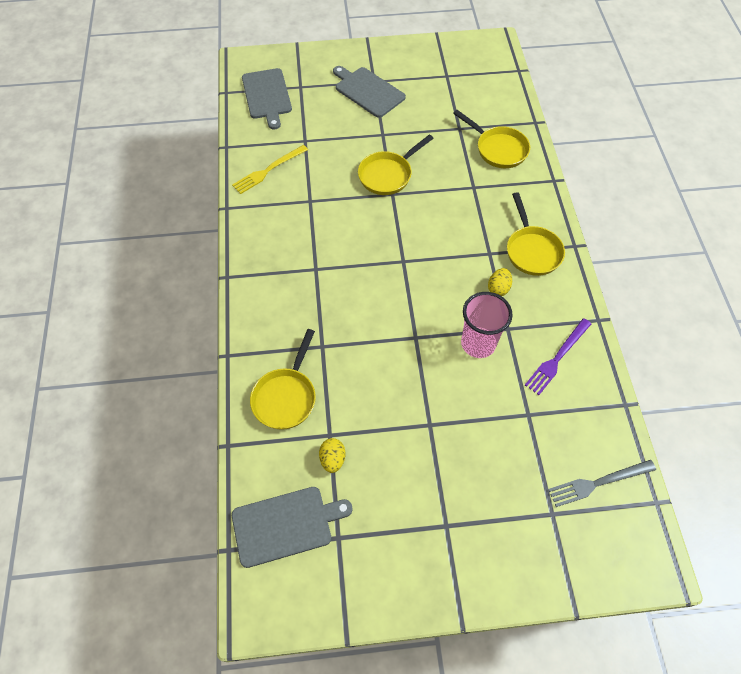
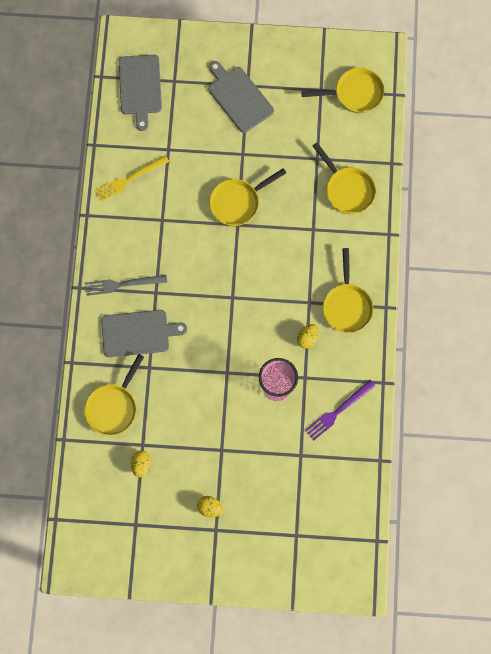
camera: 10 degrees right, 15 degrees up
grey cutting board [232,487,352,568] -> grey cutting board moved to [101,310,187,357]
grey fork [548,460,656,507] -> grey fork moved to [85,275,167,296]
none -> yellow egg [197,496,223,517]
none -> yellow pan [301,68,385,113]

